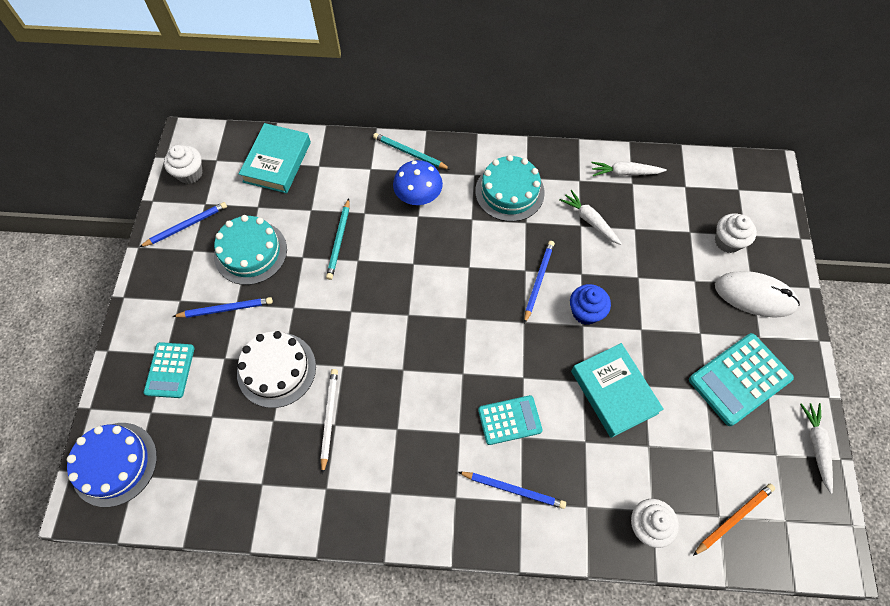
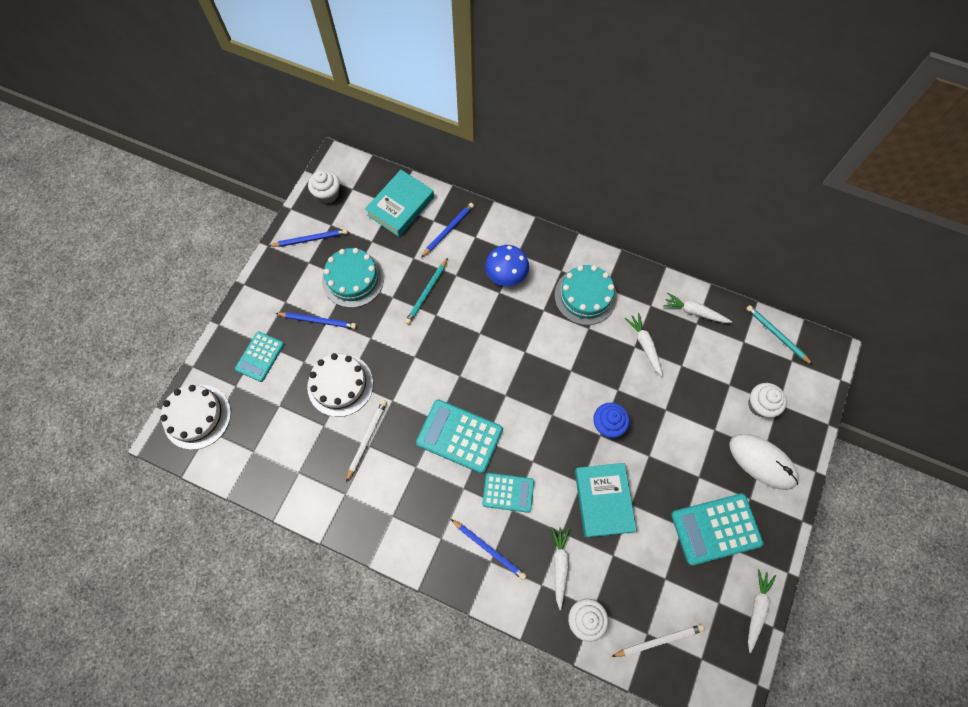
camera: 20 degrees right, 5 degrees up
blue cake [67,423,157,507] -> white cake [160,385,231,450]
turquoise pencil [373,133,451,170] -> turquoise pencil moved to [746,305,813,365]
blue pencil [524,241,555,324] -> blue pencil moved to [421,203,474,257]
orange pencil [693,484,775,556] -> white pencil [611,624,704,657]
none -> turquoise calculator [416,399,503,474]
none -> white carrot [551,527,569,610]

